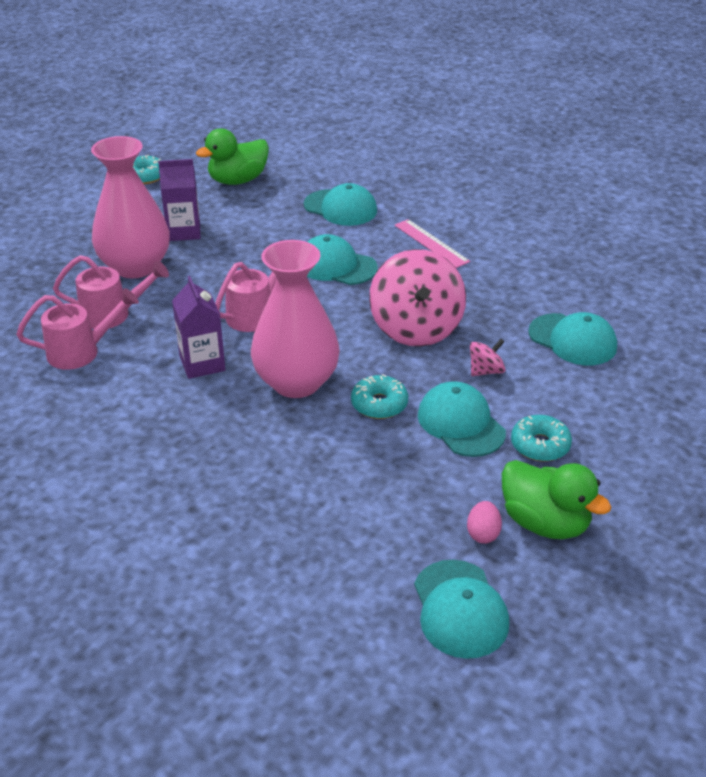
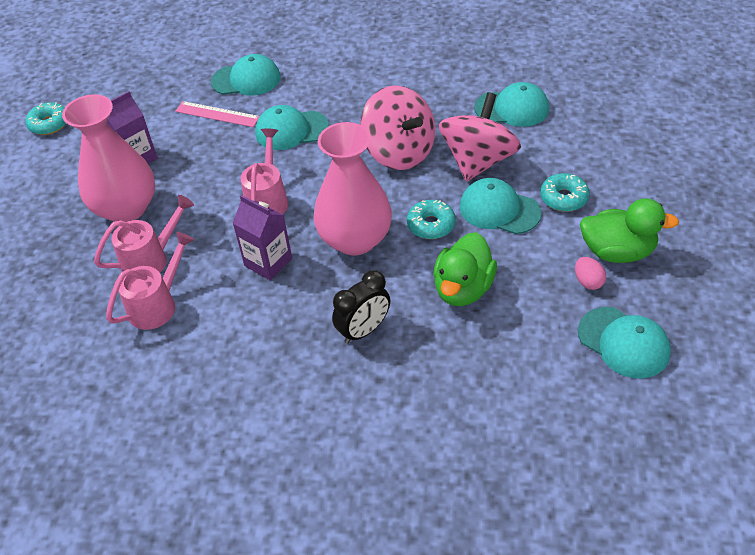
camera: 30 degrees left, 10 degrees up
green duck [196,128,269,185] -> green duck moved to [433,232,497,306]
pink ruler [394,219,470,268] -> pink ruler moved to [175,101,260,127]
pink spinning top [470,339,506,376] -> pink spinning top [439,92,521,182], size x2.25
none -> black clock [332,270,390,344]

